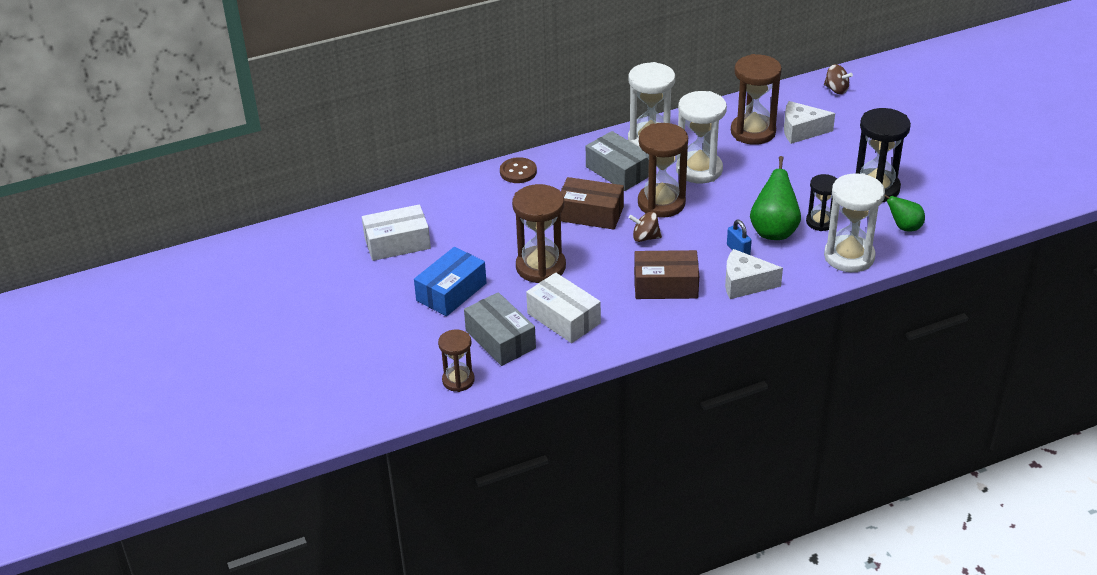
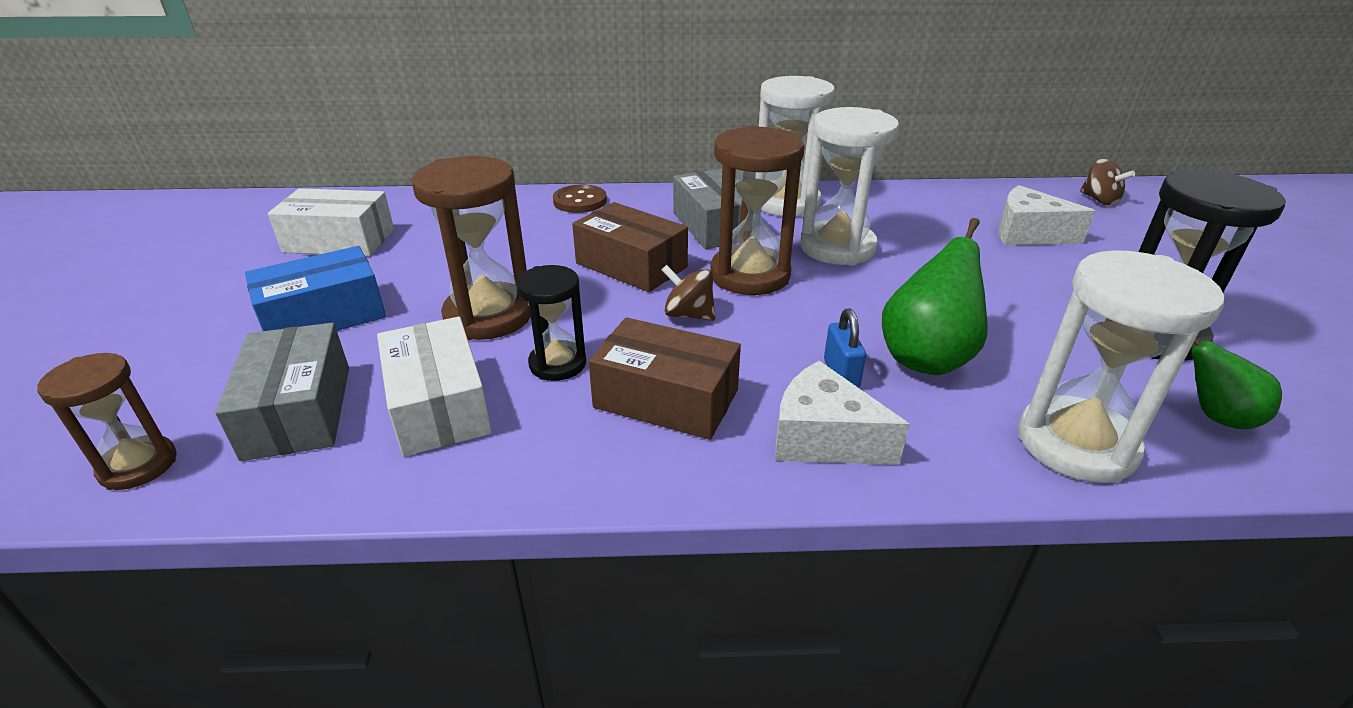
camera: 20 degrees right, 5 degrees down
brown hourglass [731,54,782,145] -> none
black hourglass [806,174,838,231] -> black hourglass moved to [517,265,586,381]

